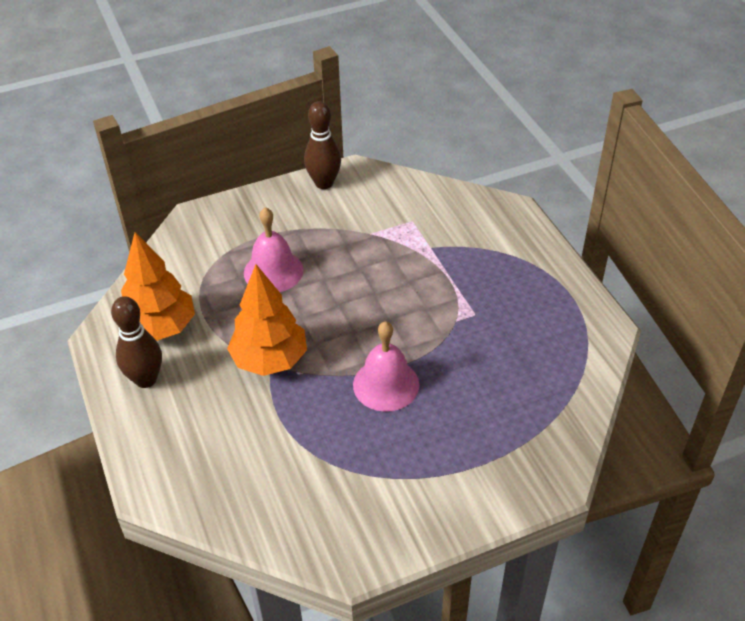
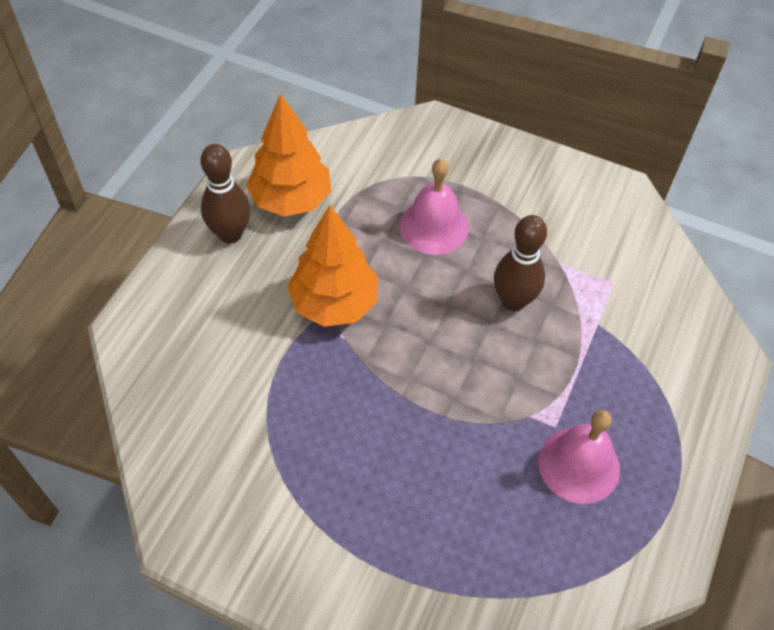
camera: 45 degrees right, 10 degrees up
brown bowling pin [304,101,341,189] -> brown bowling pin moved to [494,215,547,311]
pink bell [353,321,419,412] -> pink bell moved to [538,410,620,504]

